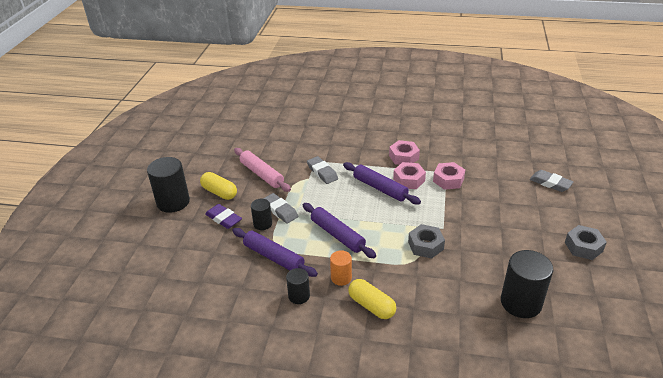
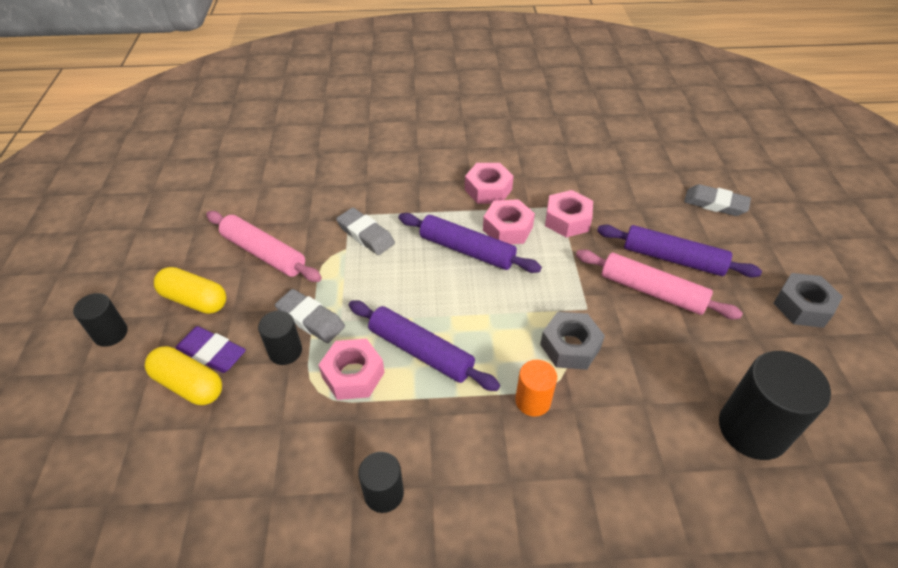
camera: 15 degrees left, 10 degrees up
black cylinder [147,157,190,213] -> black cylinder [73,293,128,347], size x0.55
purple rolling pin [232,228,318,277] -> purple rolling pin moved to [597,225,762,277]
orange cylinder [330,250,352,286] -> orange cylinder moved to [515,360,557,417]
yellow capsule [348,279,396,319] -> yellow capsule moved to [145,346,222,405]
none -> pink nut [319,339,385,400]
none -> pink rolling pin [576,250,743,319]

